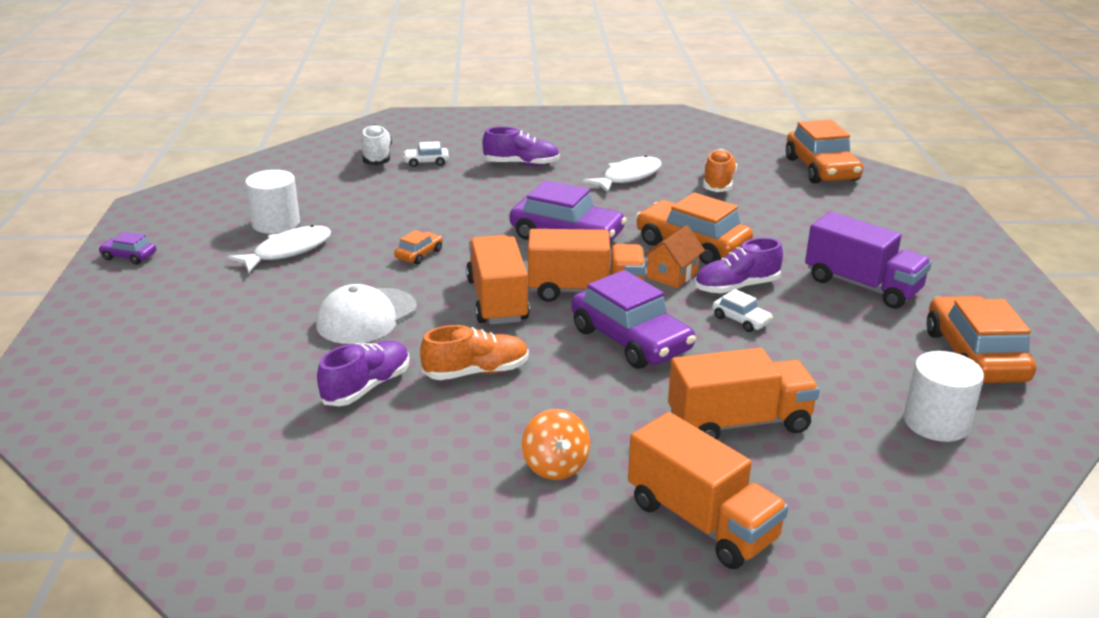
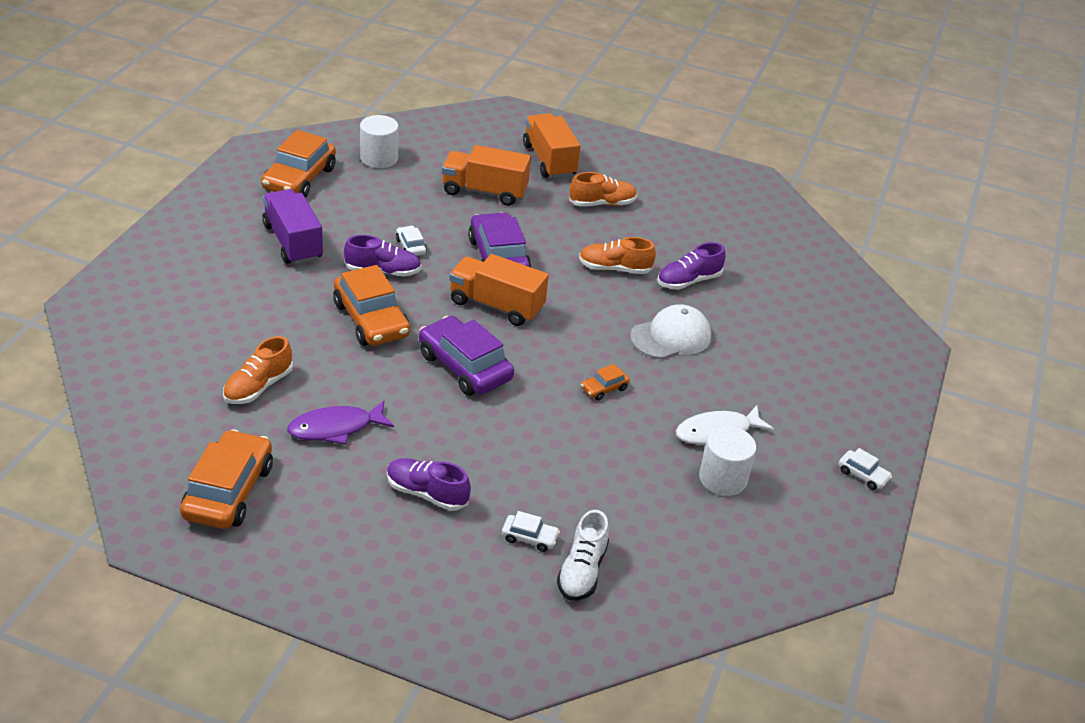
camera: 160 degrees left, 10 degrees up
purple car [98,232,156,265] -> white car [838,448,892,490]
orange truck [466,235,530,325] -> none
orange spinning top [522,409,590,480] -> orange shoe [569,172,637,207]
white fish [583,155,662,193] -> purple fish [287,401,394,444]
orange house [644,225,705,288] -> none
orange car [786,120,863,184] -> orange car moved to [180,429,273,529]

